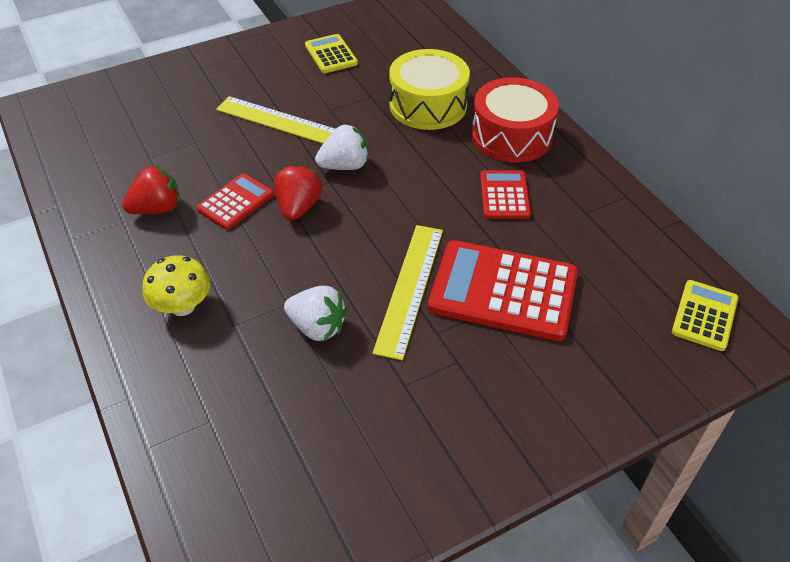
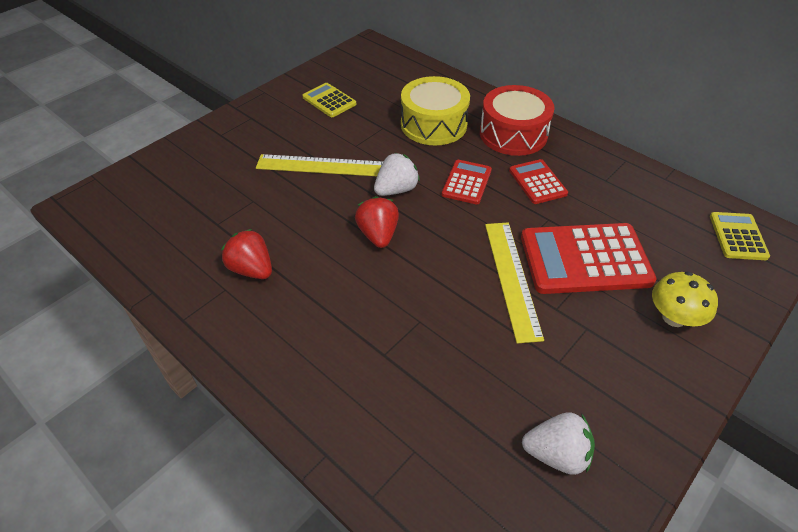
camera: 20 degrees left, 0 degrees up
red strawberry [122,165,180,214] -> red strawberry turned 90 degrees counterclockwise [221,229,272,279]
yellow mushroom [143,255,211,316] -> yellow mushroom moved to [652,271,718,327]
red calculator [197,173,274,230] -> red calculator moved to [442,160,492,204]
white strawberry [284,286,347,341] -> white strawberry moved to [522,412,595,475]

